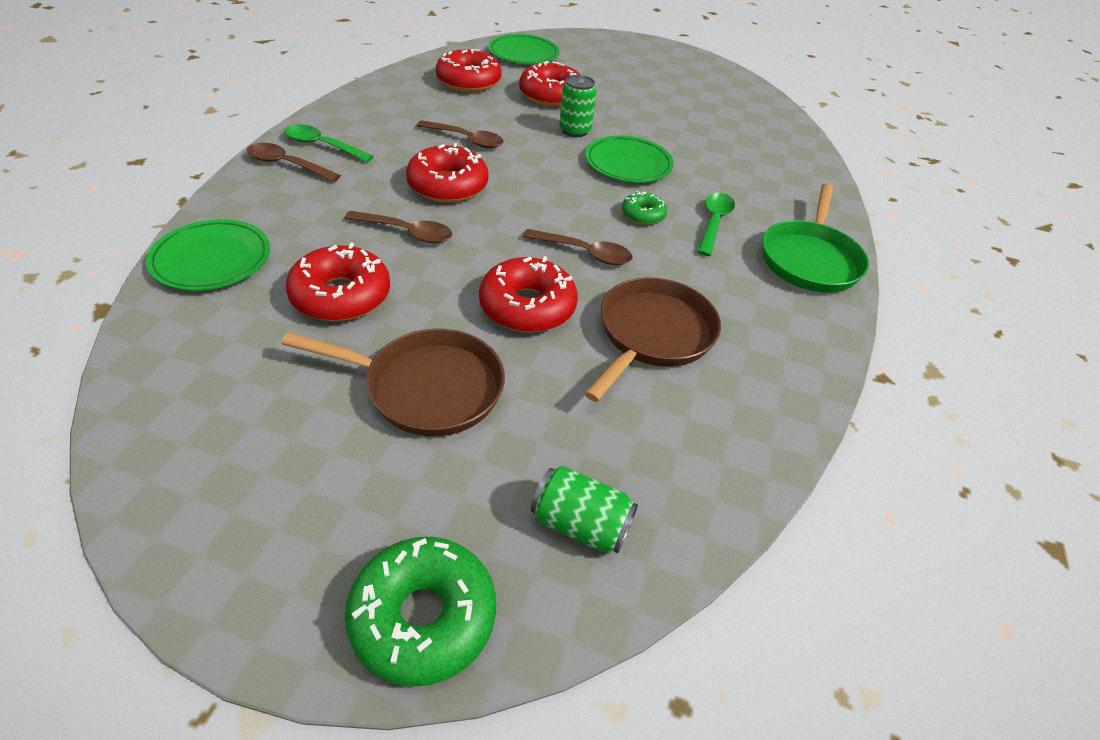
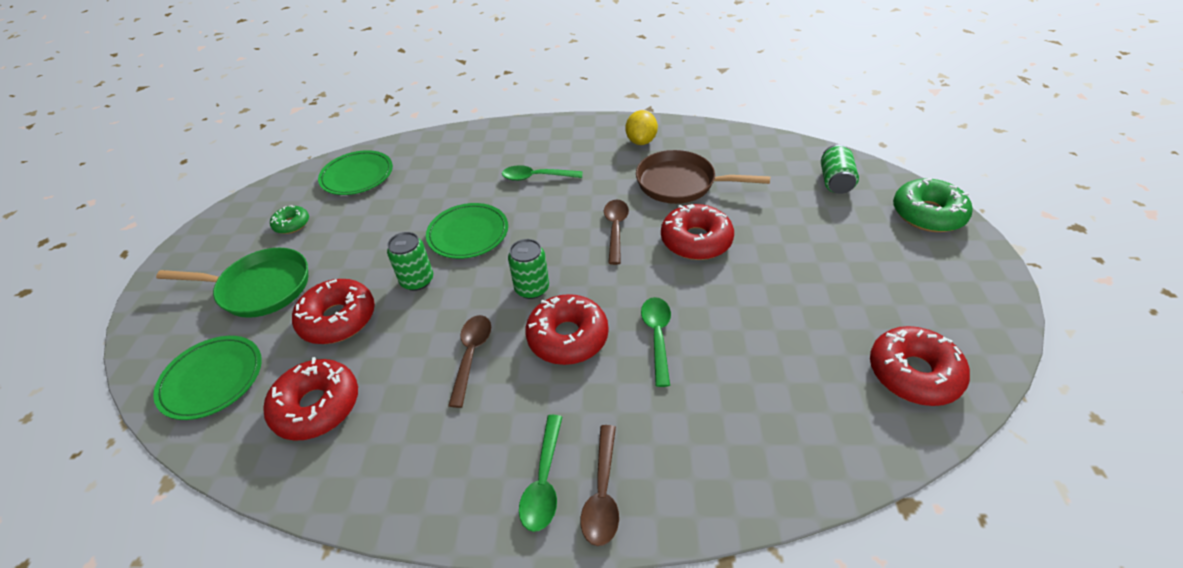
camera: 100 degrees left, 0 degrees up
green plate [146,219,270,291] -> green plate moved to [318,150,393,195]
brown pan [281,329,505,436] -> none
red donut [285,243,390,321] -> red donut moved to [870,326,970,406]
brown spoon [344,211,452,243] -> green spoon [641,297,671,387]
green donut [622,191,667,225] -> green donut moved to [270,205,309,234]
green pan [762,184,869,293] -> green pan moved to [156,248,308,318]
none -> green can [508,239,549,299]
none -> yellow lemon [625,110,658,145]

